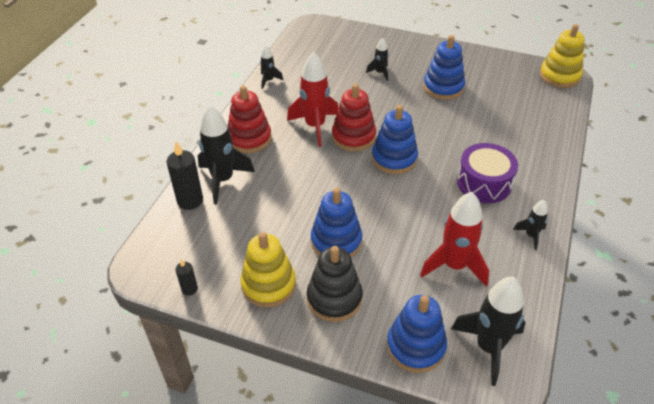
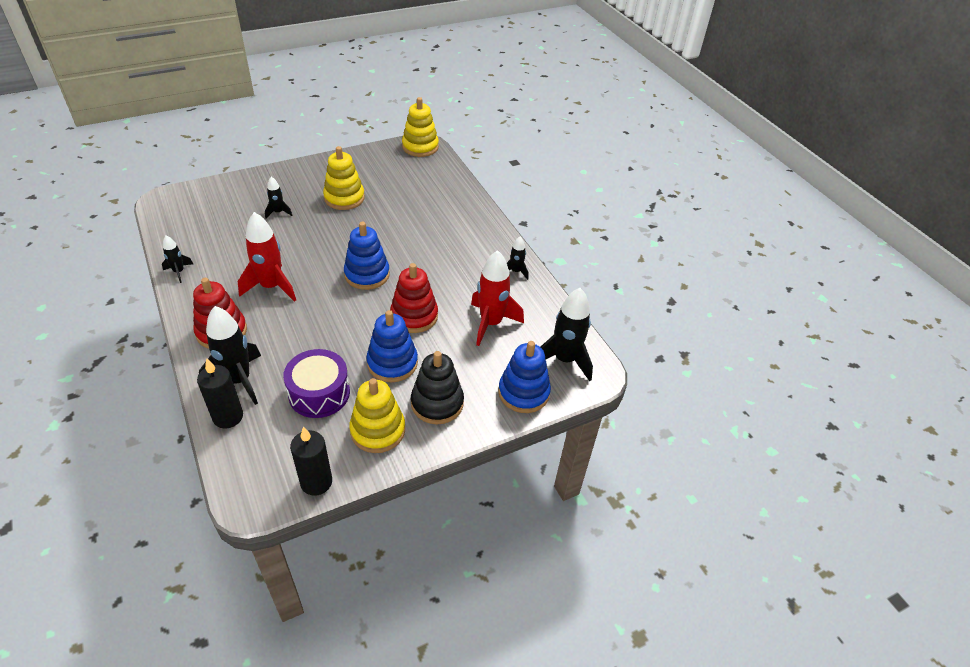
camera: 50 degrees left, 0 degrees up
black candle [175,259,198,296] -> black candle [290,427,332,496], size x1.83
red stacking toy [332,84,376,151] -> red stacking toy moved to [390,263,438,333]
blue stacking toy [423,35,465,100] -> yellow stacking toy [323,146,365,210]
purple drum [457,143,518,203] -> purple drum moved to [283,349,350,418]

